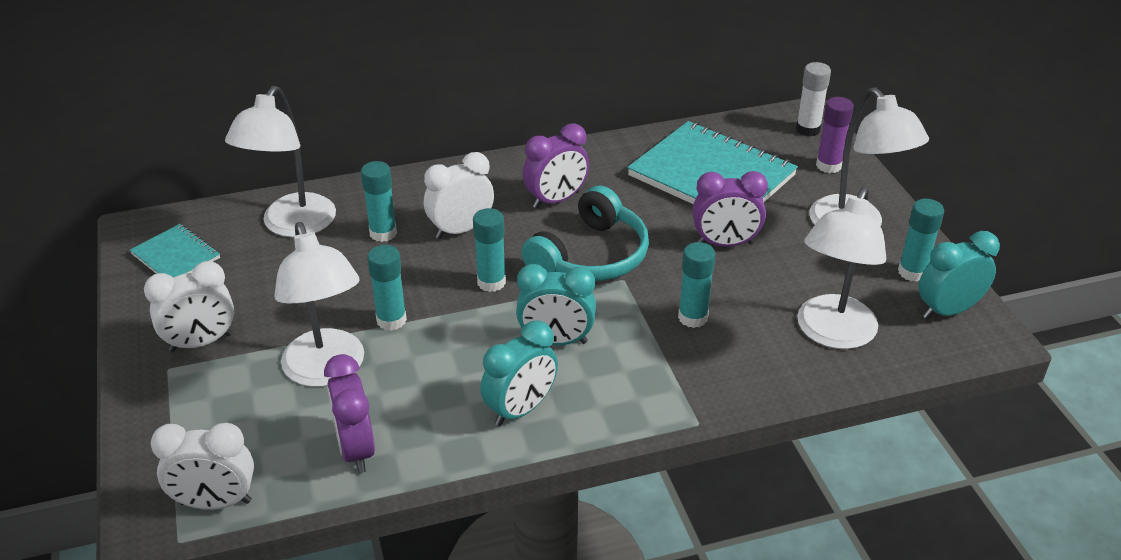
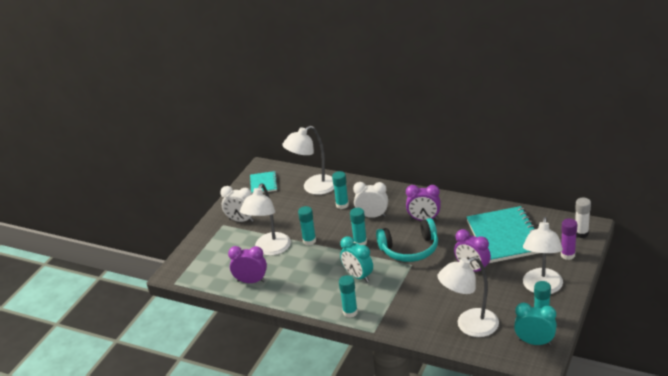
camera: 45 degrees right, 5 degrees down
white clock [151,423,254,510] -> none
purple clock [324,354,375,473] -> purple clock turned 75 degrees clockwise [228,246,267,283]
turquoise clock [480,320,558,426] -> none
turquoise glue stick [678,242,716,328] -> turquoise glue stick moved to [339,275,358,318]

